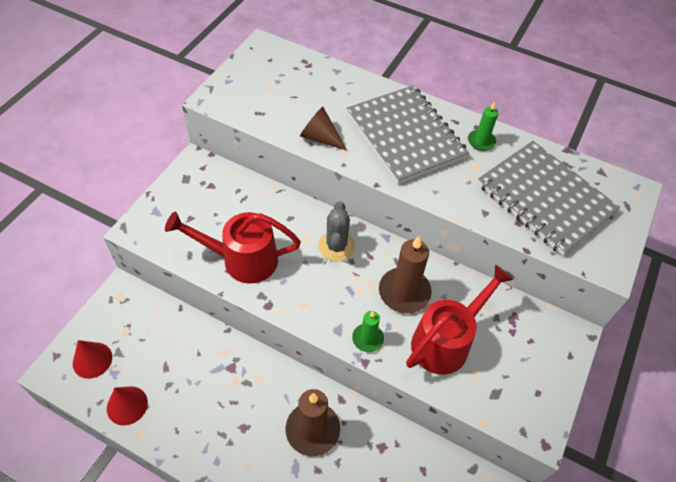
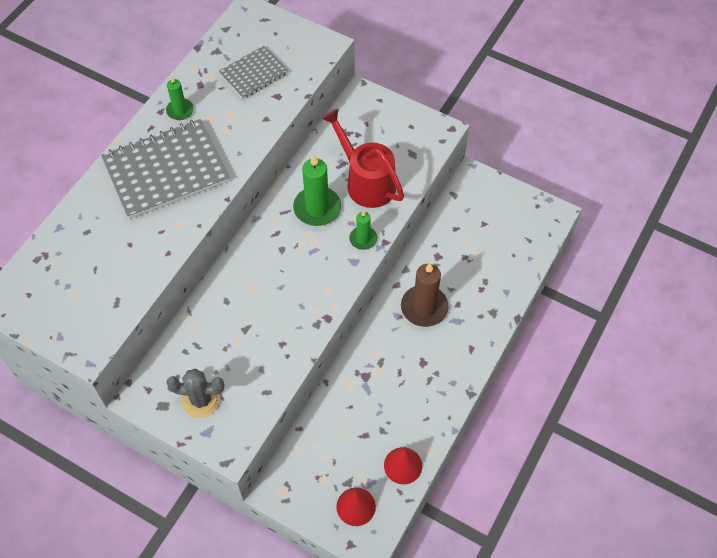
camera: 85 degrees left, 5 degrees up
red watering can [165,211,301,284] -> none
brown cone [300,107,347,150] -> none
grey cactus [318,201,355,261] -> grey cactus moved to [166,368,224,418]
brown candle [379,236,432,313] -> green candle [293,154,341,226]
grey notebook [477,141,620,256] -> grey notebook [219,46,288,99], size x0.55

